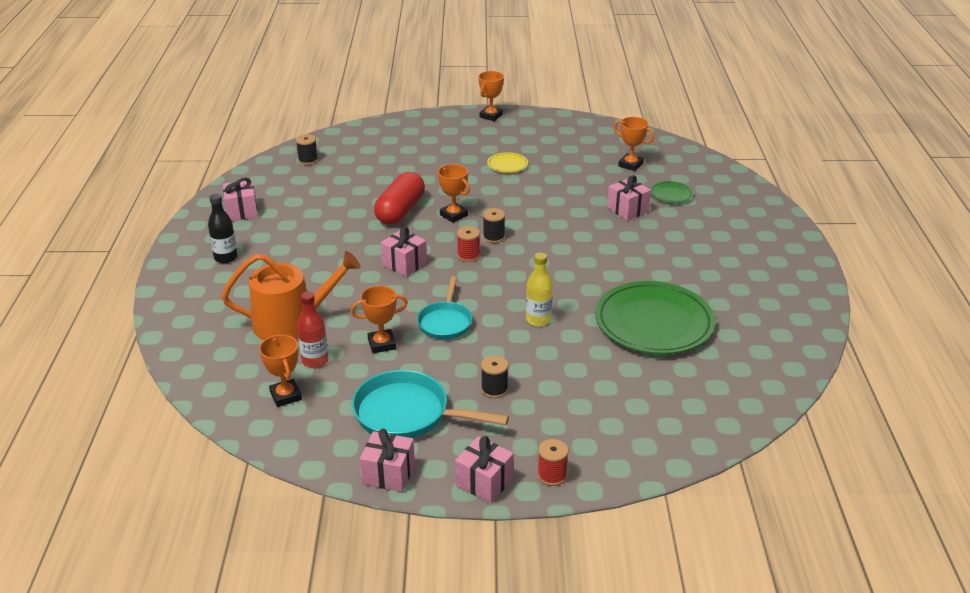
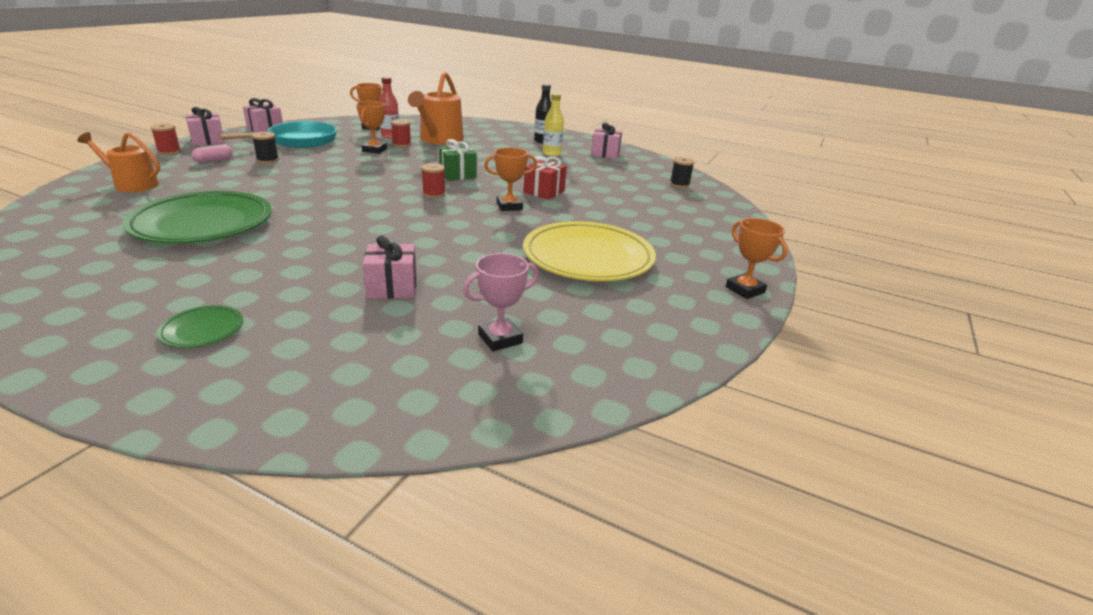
camera: 115 degrees right, 5 degrees down
red capsule [374,172,425,225] -> red gift [523,156,567,200]
pink gift [381,227,427,277] -> green gift [439,139,477,181]
turquoise pan [417,276,473,340] -> none
black spool [483,208,505,243] -> none
yellow plate [487,152,528,173] -> yellow plate [523,221,656,281], size x2.33
yellow bottle [526,252,553,327] -> yellow bottle moved to [543,93,564,156]
orange trophy [614,117,654,171] -> pink trophy [463,253,538,351]
green plate [650,181,693,203] -> green plate moved to [157,305,243,348]
none -> orange watering can [77,132,160,192]
none -> pink capsule [192,144,233,163]
none -> red spool [391,119,411,147]

